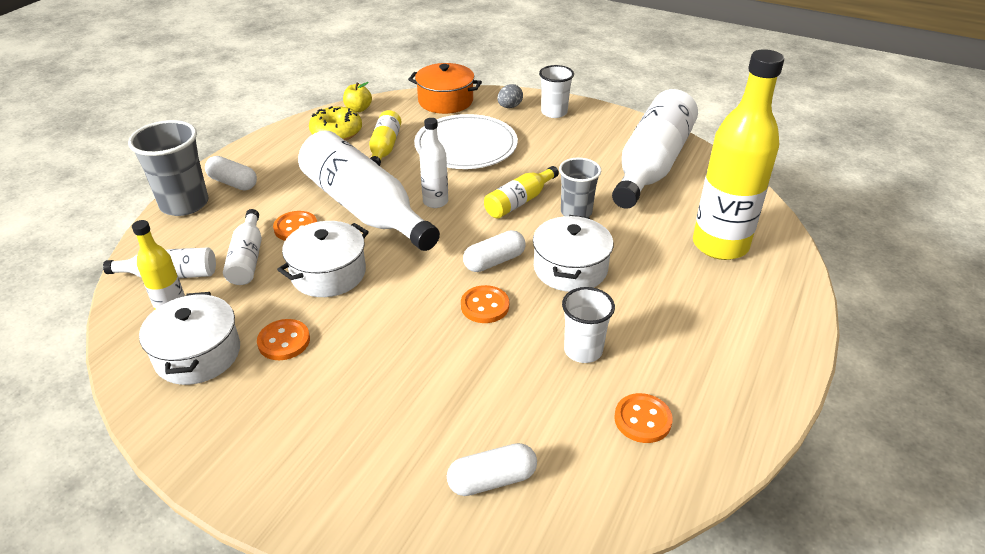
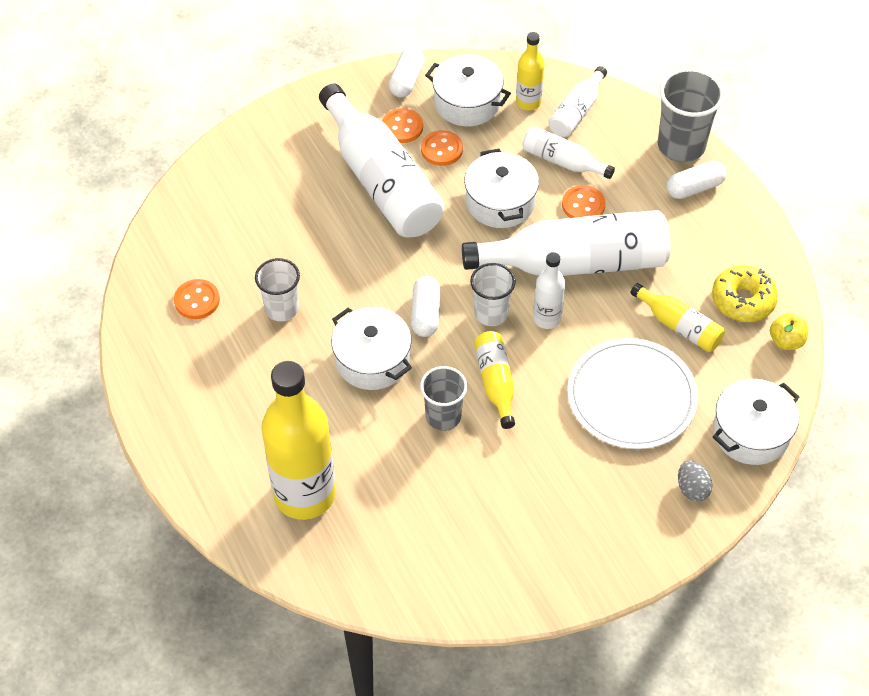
camera: 125 degrees right, 15 degrees up
orange pot [408,63,482,114] -> white pot [713,379,799,465]
white capsule [447,443,537,496] -> white capsule moved to [389,47,425,97]
orange button [461,285,509,323] -> orange button moved to [382,108,423,143]
white cup [539,65,574,118] -> white cup moved to [470,263,516,326]
white bottle [612,89,698,209] -> white bottle moved to [319,84,444,238]

